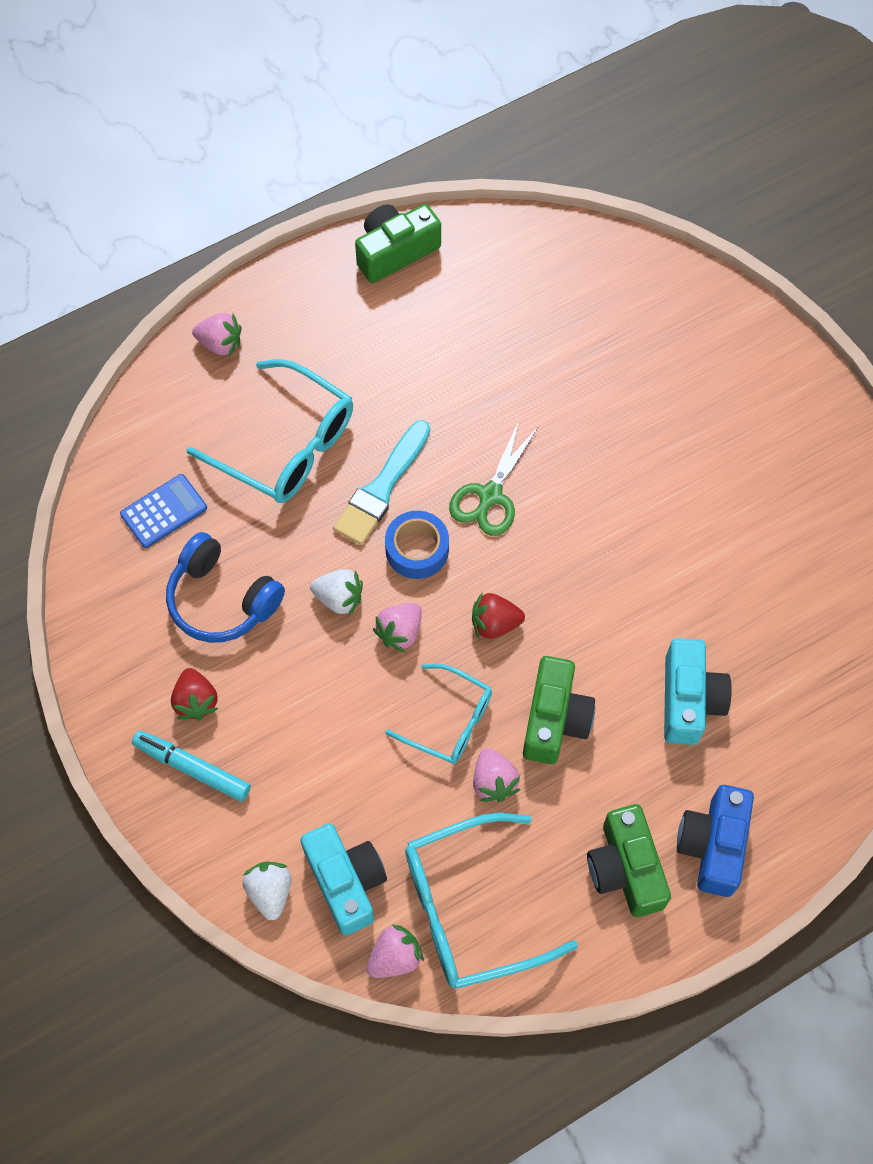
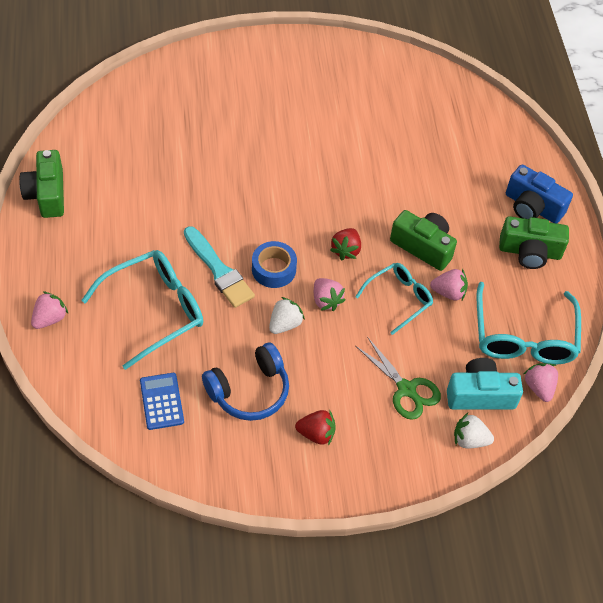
camera: 70 degrees left, 10 degrees down
turquoise marker [132,730,251,802] -> none
green scissors [449,419,539,536] -> green scissors moved to [356,337,441,420]
turquoise camera [664,638,732,745] -> none

